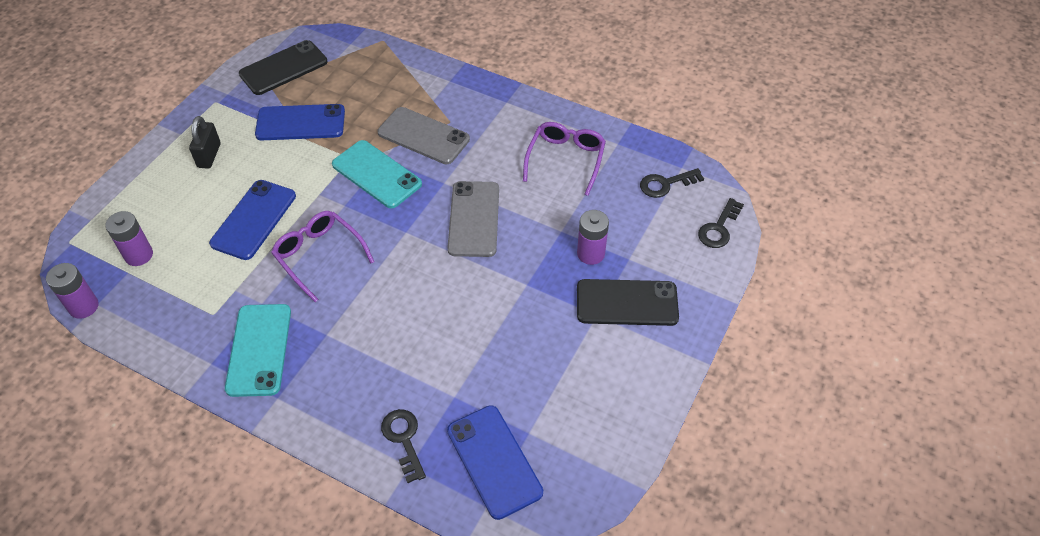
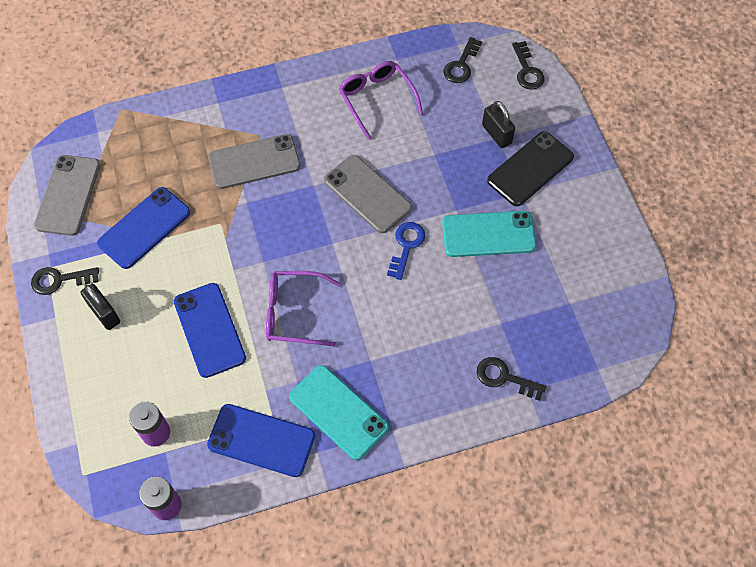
camera: 45 degrees left, 10 degrees up
black phone [239,40,328,95] -> grey phone [34,155,100,236]
turquoise phone [332,140,422,208] -> turquoise phone moved to [442,211,536,257]
blue phone [447,405,543,520] -> blue phone moved to [207,404,315,477]
purple battery [577,210,609,265] -> none
none -> black key [31,267,99,295]
none -> blue key [387,222,425,280]
none -> black padlock [482,101,515,148]

